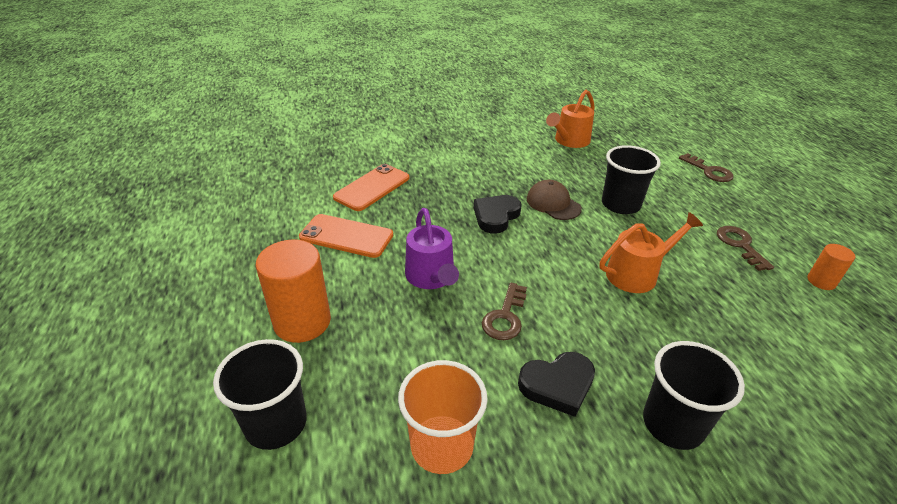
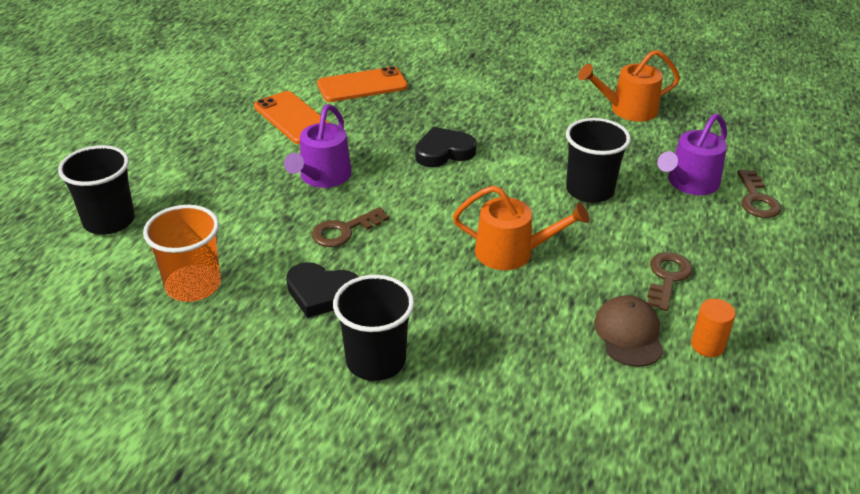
camera: 35 degrees right, 0 degrees up
orange cylinder [255,240,331,343] -> none
brown cap [527,180,582,220] -> brown cap moved to [594,295,664,367]
none -> purple watering can [657,113,727,195]

